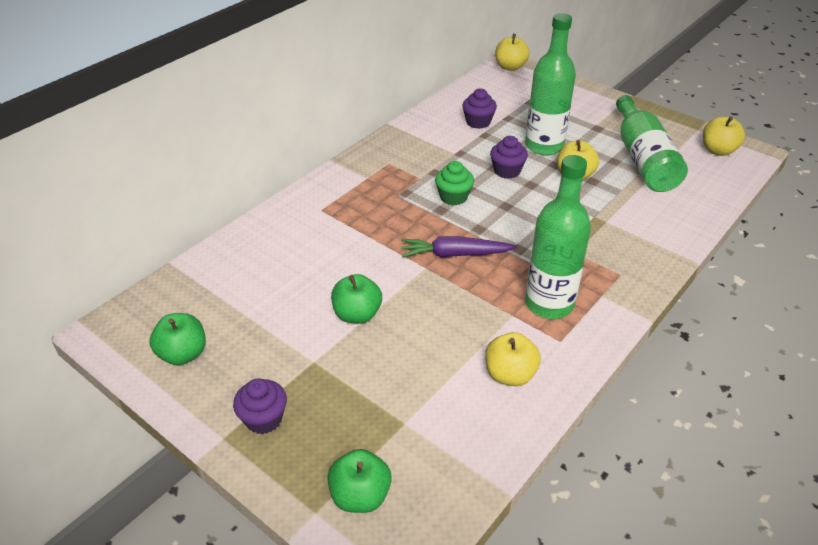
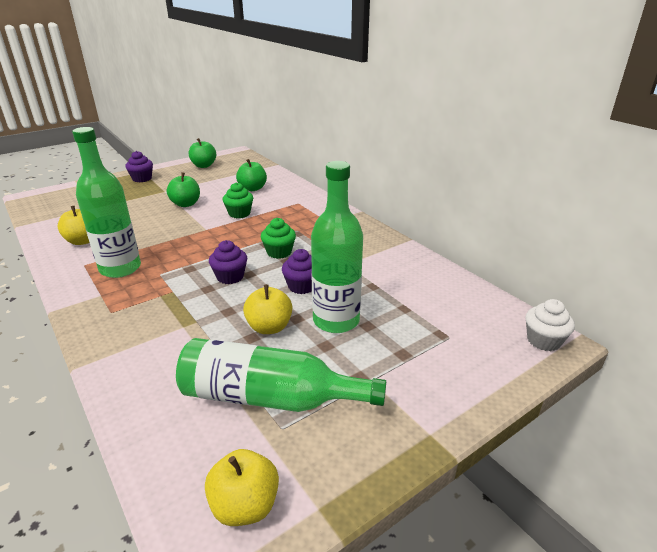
camera: 105 degrees right, 10 degrees down
green apple [328,449,392,513] -> green apple moved to [236,159,267,191]
purple carrot [401,236,517,257] -> none
purple cupcake [462,88,497,129] -> purple cupcake moved to [209,240,247,284]
yellow apple [495,34,529,71] -> white cupcake [526,299,575,351]
none -> green cupcake [223,182,253,219]

